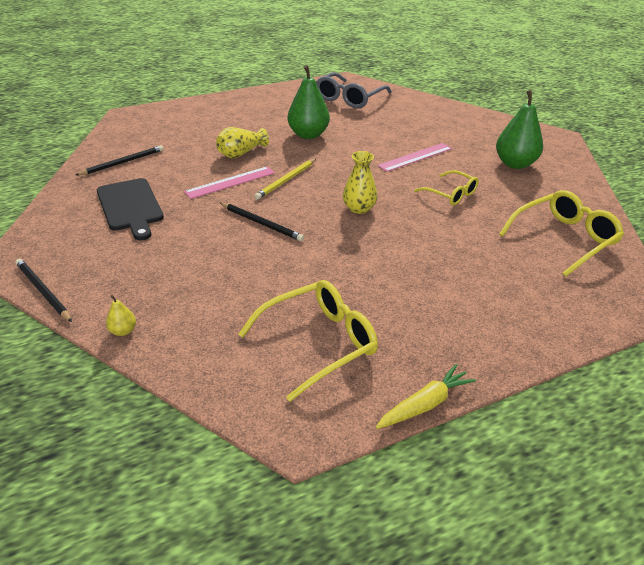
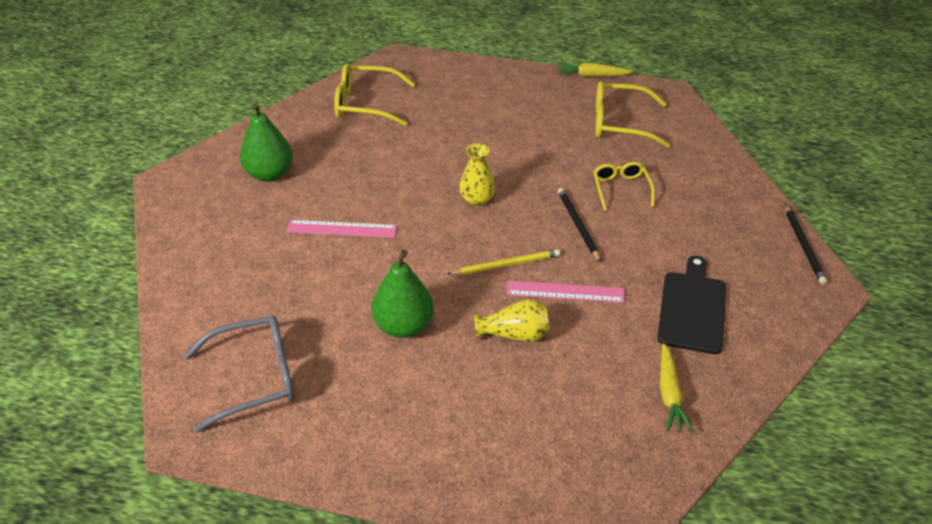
camera: 140 degrees left, 5 degrees up
black pencil [76,145,164,175] -> yellow carrot [660,343,694,432]
yellow pear [106,295,136,336] -> none
yellow glasses [414,170,479,205] -> yellow glasses moved to [593,162,655,211]

